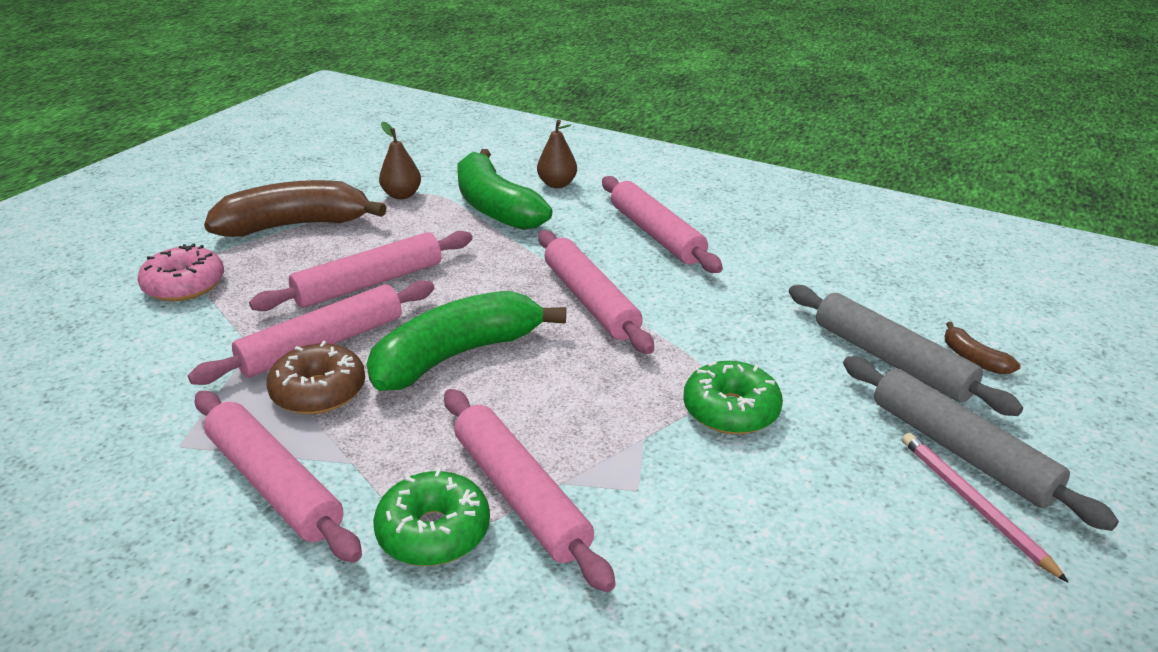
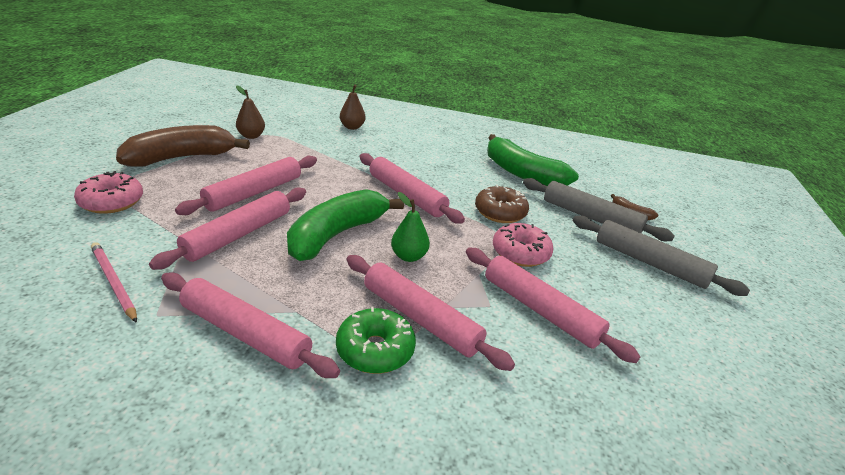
camera: 20 degrees left, 0 degrees up
brown donut [267,341,365,414] -> brown donut moved to [475,185,529,223]
green banana [457,149,552,230] -> green banana moved to [487,134,579,186]
pink rolling pin [602,176,723,273] -> pink rolling pin moved to [466,248,640,363]
green donut [683,361,783,435] -> pink donut [493,223,554,267]
pink pencil [902,433,1069,583] -> pink pencil moved to [91,242,137,323]
none -> green pear [391,192,430,262]

